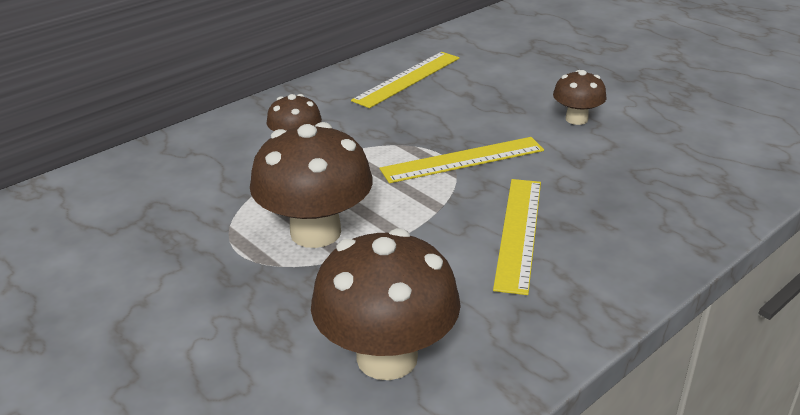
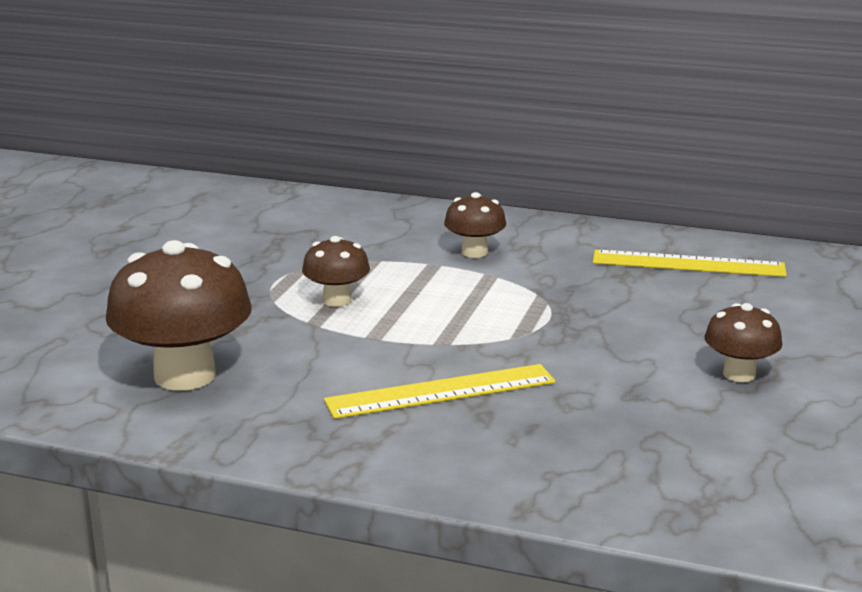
camera: 60 degrees right, 10 degrees down
brown mushroom [250,122,373,248] -> brown mushroom [302,236,370,307], size x0.54
yellow ruler [379,137,544,183] -> none

